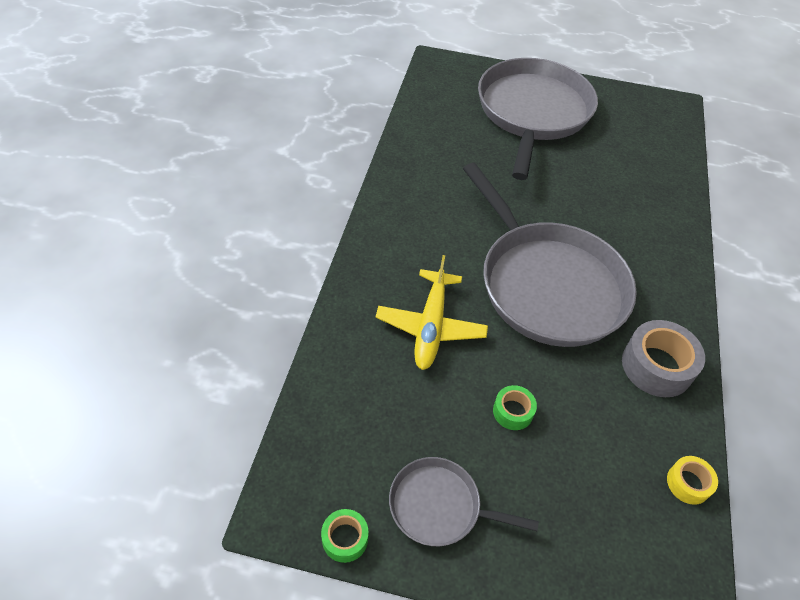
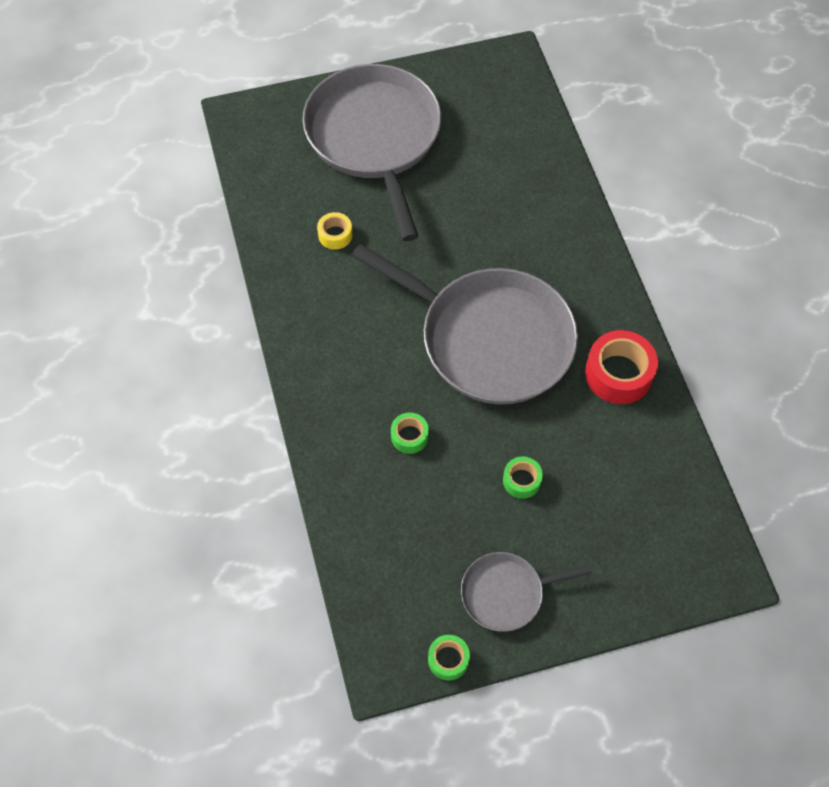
camera: 25 degrees left, 10 degrees up
yellow plane [375,255,488,370] -> green tape [391,413,429,454]
grey tape [622,320,705,397] -> red tape [585,330,658,404]
yellow tape [667,456,718,505] -> yellow tape moved to [317,212,352,250]

